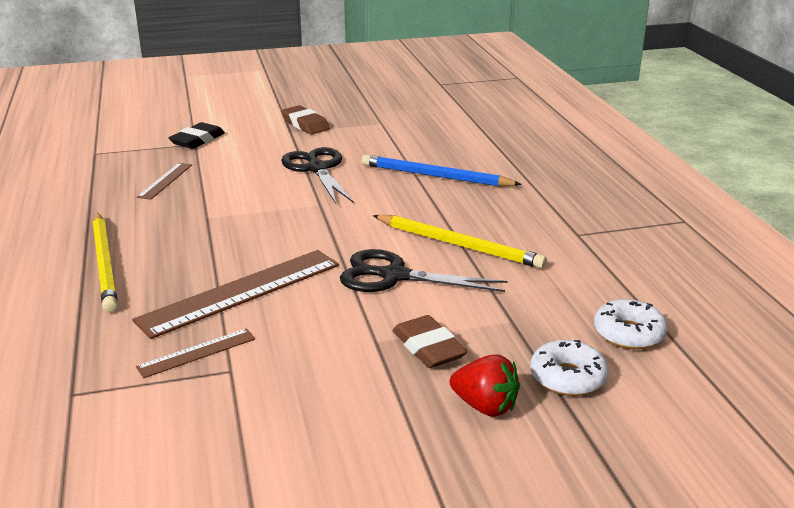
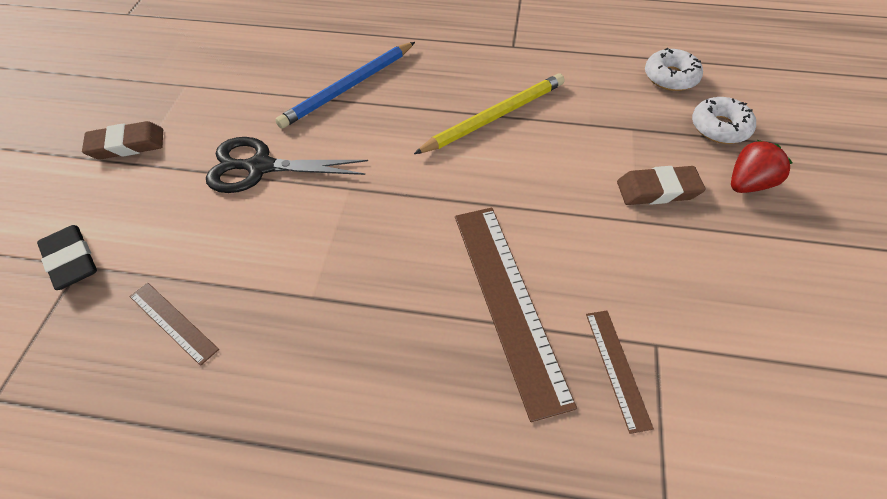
camera: 65 degrees left, 25 degrees up
yellow pencil [93,213,118,312] -> none
black scissors [340,249,508,292] -> none

